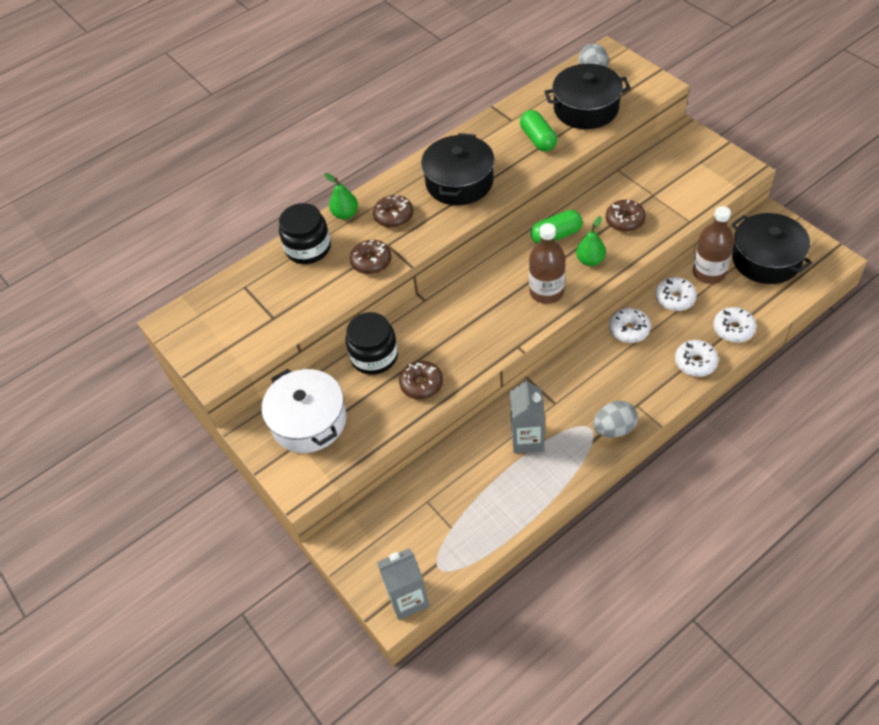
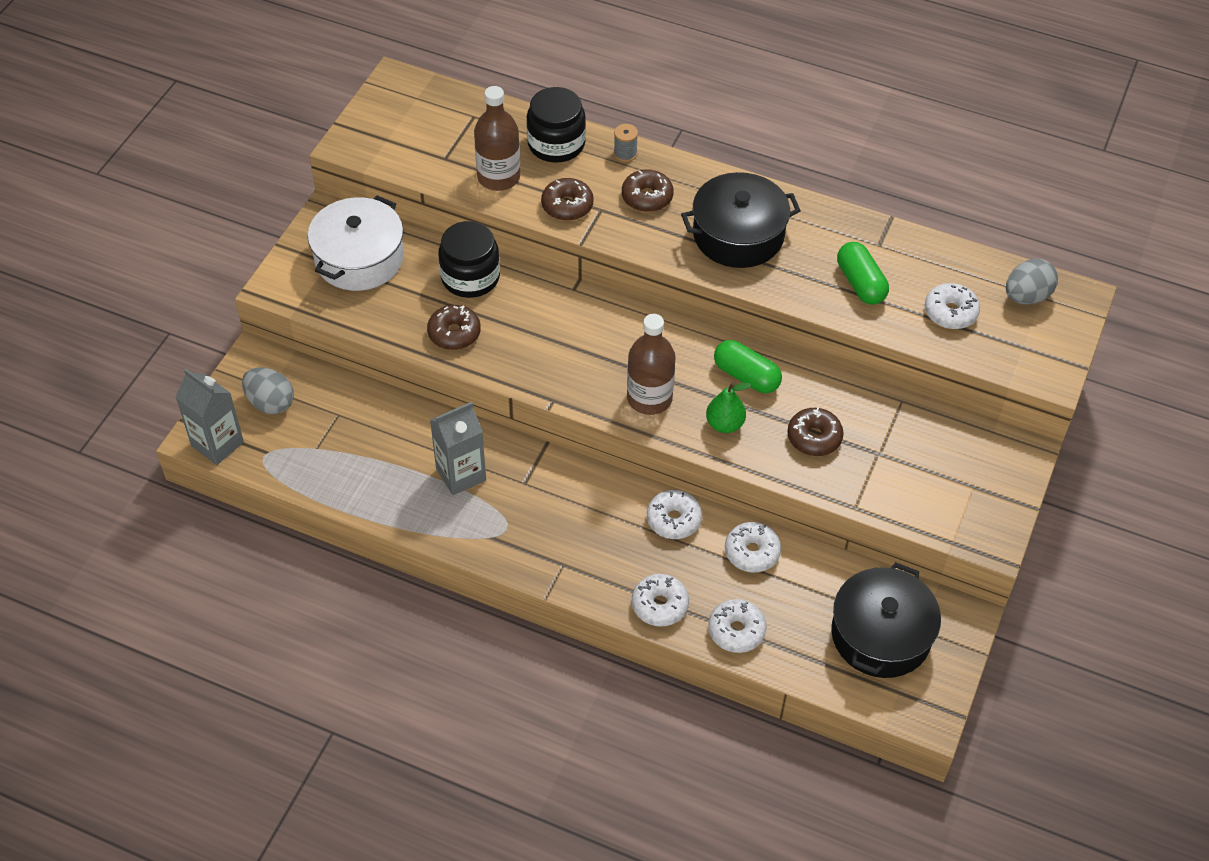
camera: 55 degrees right, 0 degrees up
green pear [324,173,358,220] -> grey spool [614,124,638,162]
green capsule [520,110,557,152] -> green capsule turned 60 degrees counterclockwise [837,242,889,305]
black pot [544,64,631,129] -> white donut [924,283,980,329]
grey egg [593,401,638,438] -> grey egg moved to [242,367,294,414]
brown bottle [693,206,734,284] -> brown bottle moved to [474,86,520,191]

